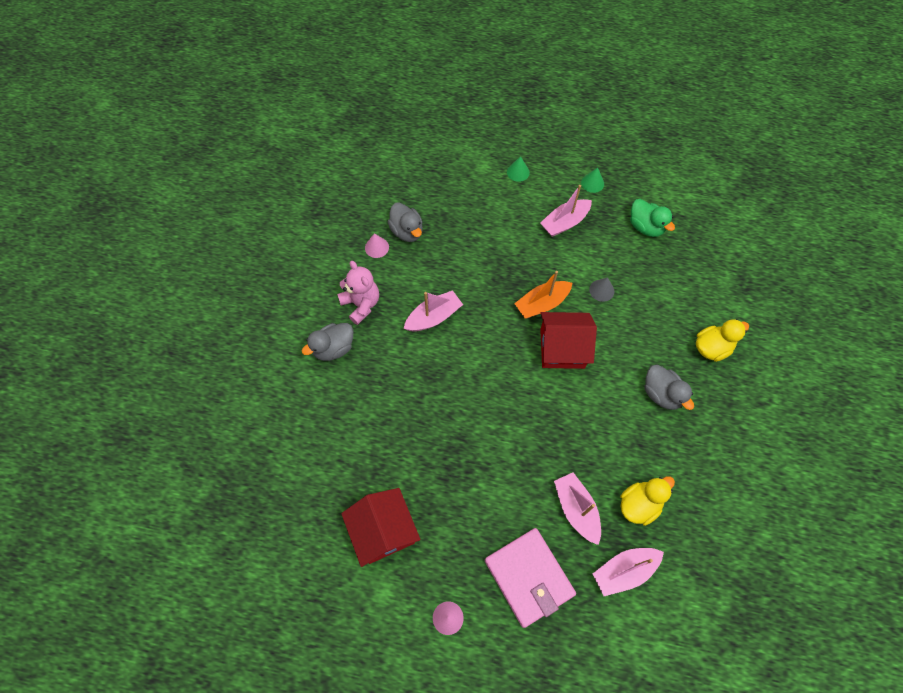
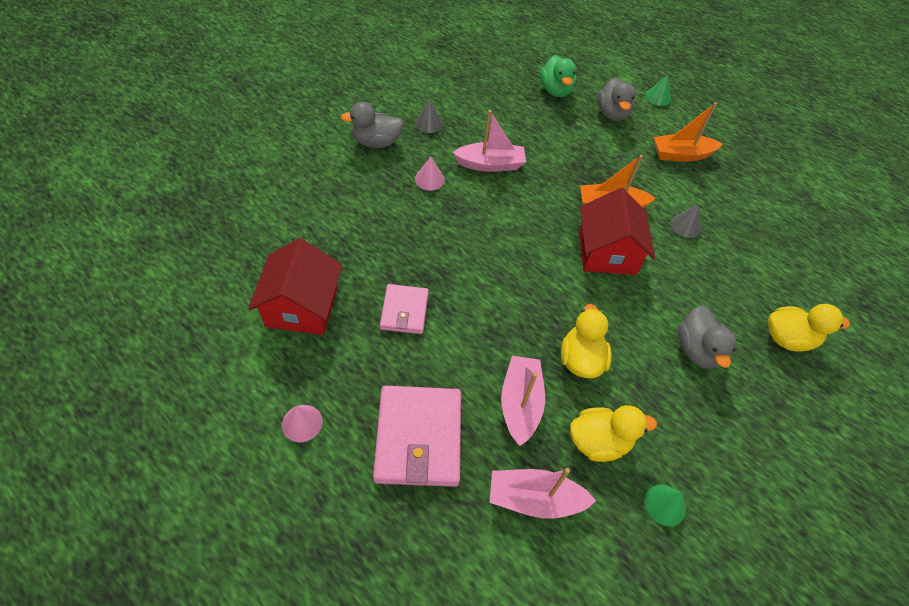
camera: 25 degrees right, 10 degrees down
pink teddy bear [337,261,379,325] -> grey cone [415,100,443,133]
pink cone [365,233,389,258] -> pink cone moved to [415,157,445,191]
grey duck [388,202,423,242] -> grey duck moved to [598,78,636,121]
pink boat [540,185,592,237] -> orange boat [654,102,723,162]
red house [540,312,597,369] -> red house turned 60 degrees clockwise [579,188,655,275]
green cone [581,168,604,193] -> green cone moved to [645,484,686,526]
green duck [630,199,675,237] -> green duck moved to [540,55,576,97]
none -> pink wallet [380,284,429,334]
none -> yellow duck [561,304,612,378]

